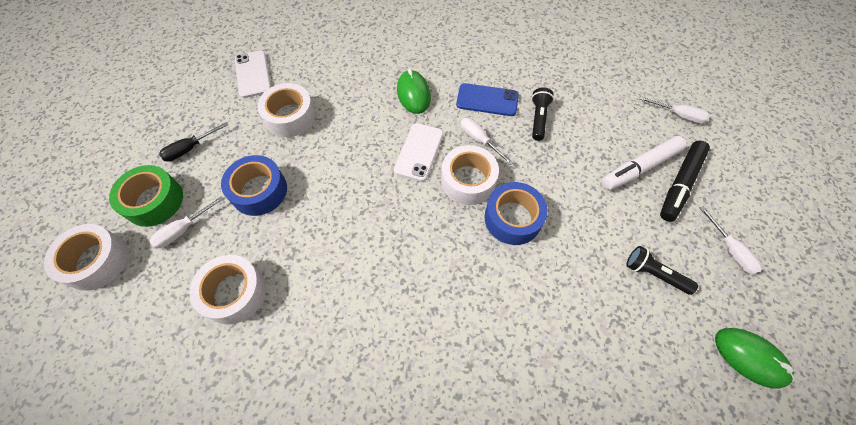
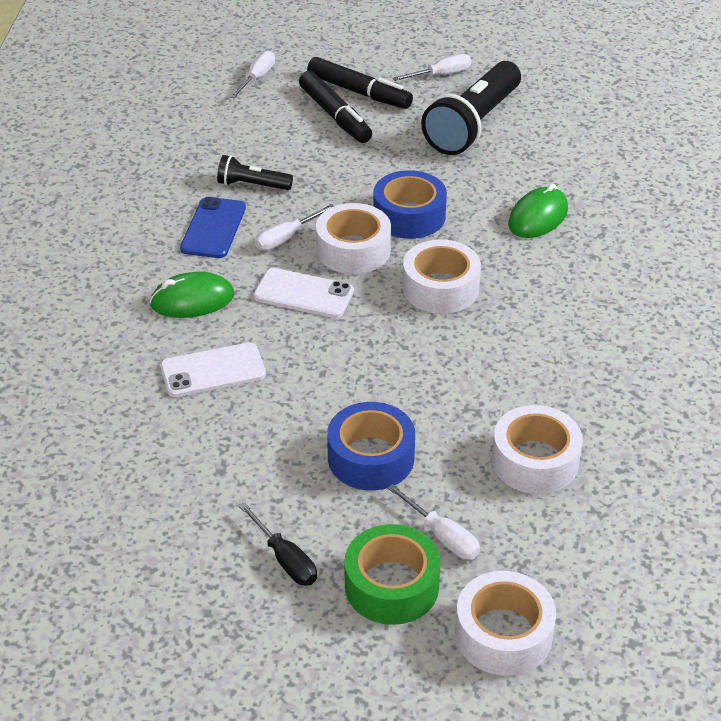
camera: 90 degrees left, 20 degrees down
white phone [235,50,271,98] -> white phone moved to [160,342,266,397]
white tape [257,83,316,137] -> white tape moved to [403,240,481,314]
white marker [602,136,687,190] -> black marker [299,71,372,143]
black flashlight [626,246,698,295] -> black flashlight [421,61,521,155], size x2.05
green mouse [715,328,794,389] -> green mouse moved to [508,183,568,238]

